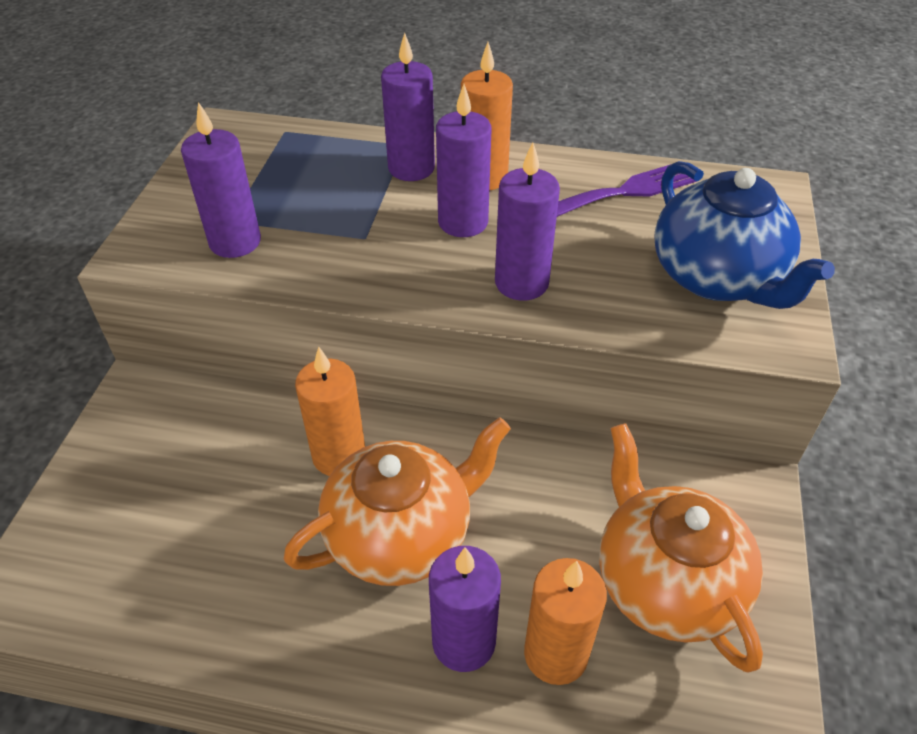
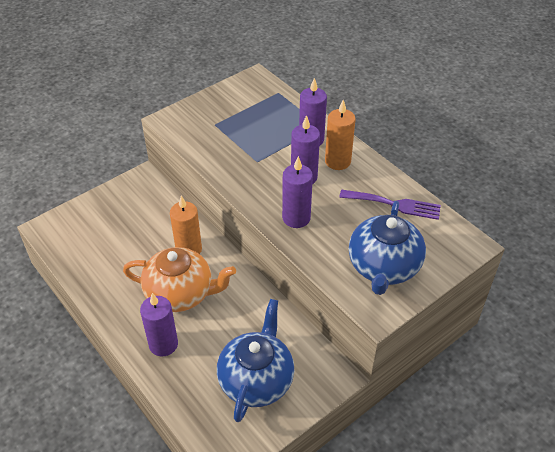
camera: 40 degrees right, 0 degrees up
purple candle [181,102,261,258] -> none
orange candle [524,558,607,685] -> none
orange teapot [599,423,763,673] -> blue teapot [217,299,294,422]

